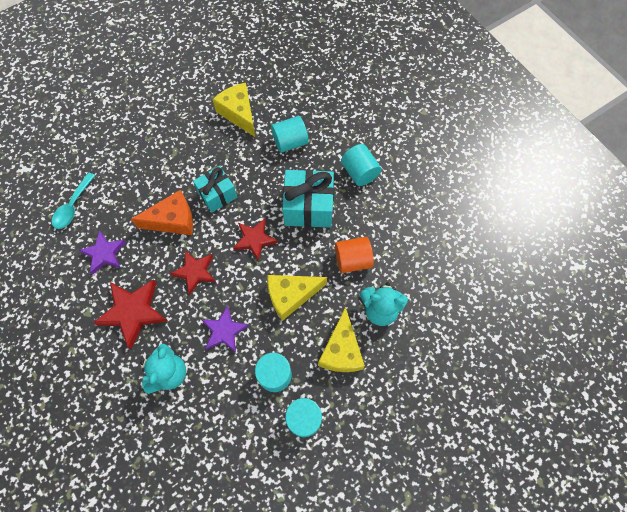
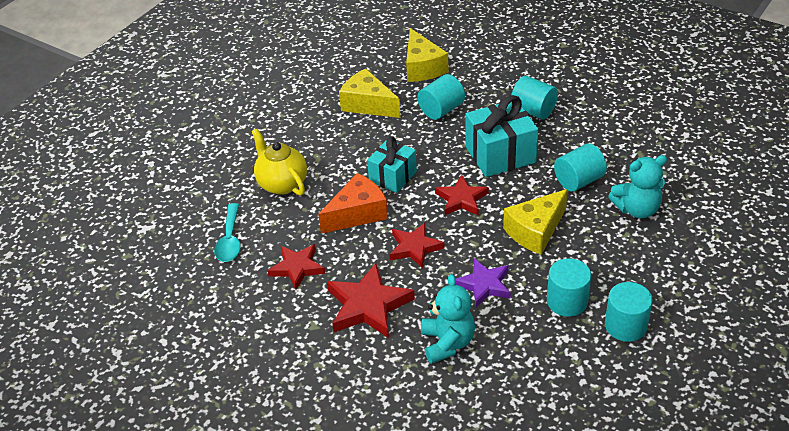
camera: 20 degrees left, 25 degrees down
purple star [79,231,126,275] -> red star [268,244,325,290]
yellow cheese [318,307,365,372] -> yellow cheese moved to [406,28,448,82]
orange cylinder [335,237,374,273] -> turquoise cylinder [554,143,607,192]
none -> yellow teapot [252,129,307,196]

